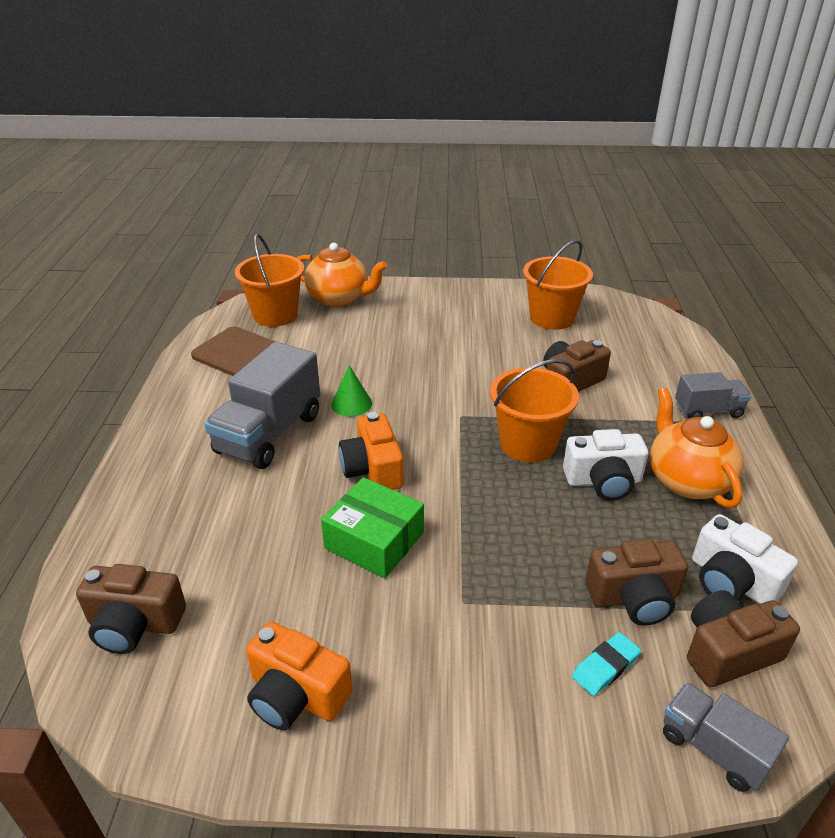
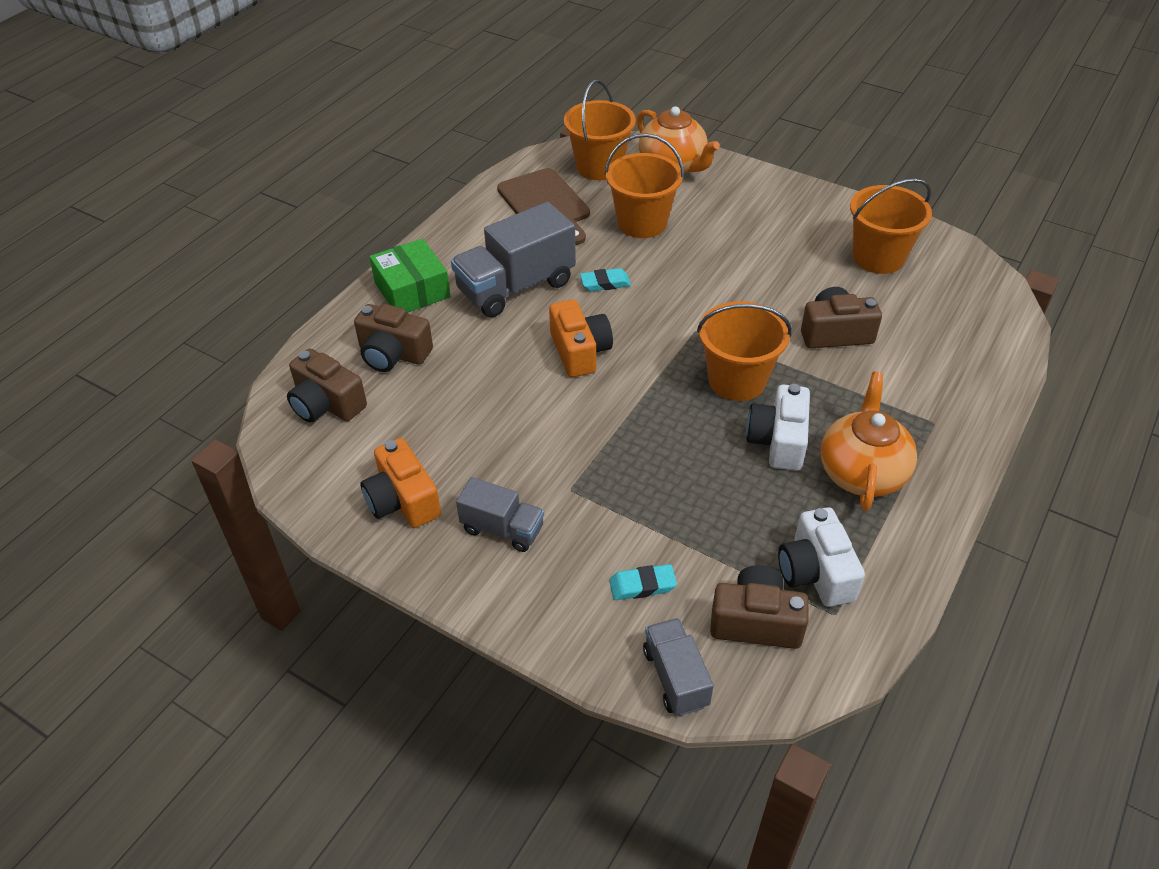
camera: 30 degrees right, 10 degrees up
green box [321,477,424,578] -> green box moved to [369,238,451,313]
green cone [331,365,372,417] -> turquoise eraser [580,268,631,291]
orange camera [339,412,404,490] -> orange camera turned 150 degrees clockwise [549,299,613,377]
white camera [563,429,649,501] -> white camera turned 75 degrees clockwise [746,384,810,471]
brown camera [585,539,688,626] -> brown camera moved to [354,304,433,372]
grey truck [675,372,751,419] -> grey truck moved to [456,477,544,552]
none -> orange bucket [605,134,684,238]

